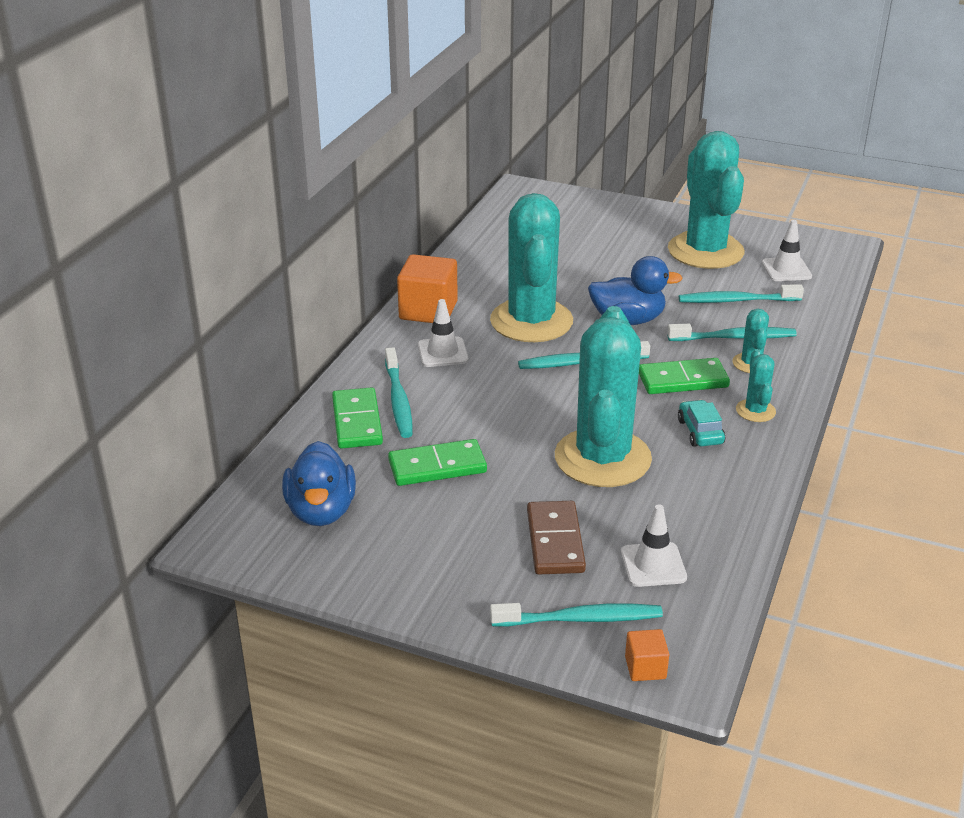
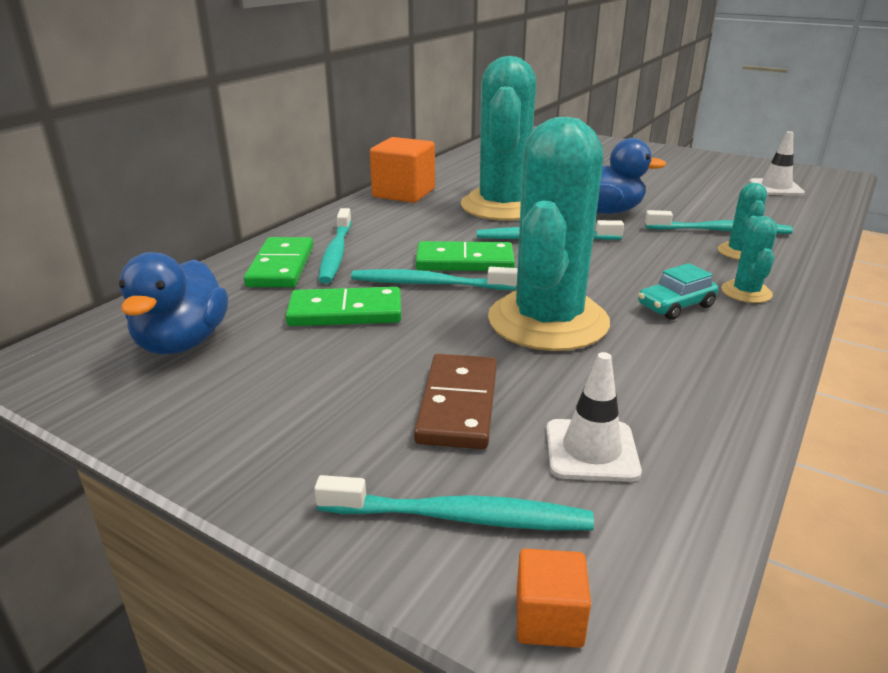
camera: 10 degrees right, 5 degrees down
white traffic cone [418,299,468,367] -> none
green domino [639,358,730,394] -> green domino moved to [415,241,515,271]
turquoise cactus [668,131,745,269] -> none
turquoise car [678,400,725,447] -> turquoise car turned 120 degrees counterclockwise [638,263,718,320]
turquoise toothbrush [679,284,804,303] -> turquoise toothbrush moved to [351,267,517,290]

